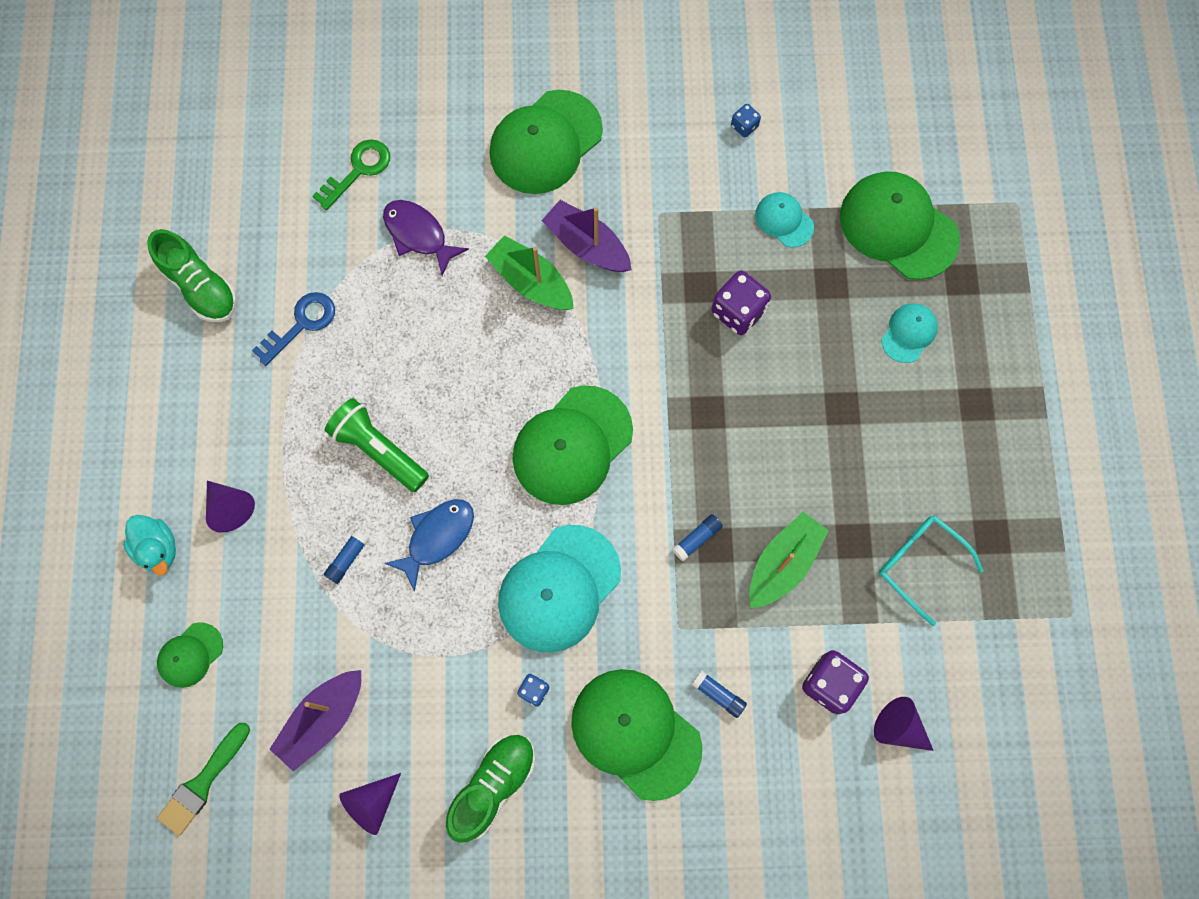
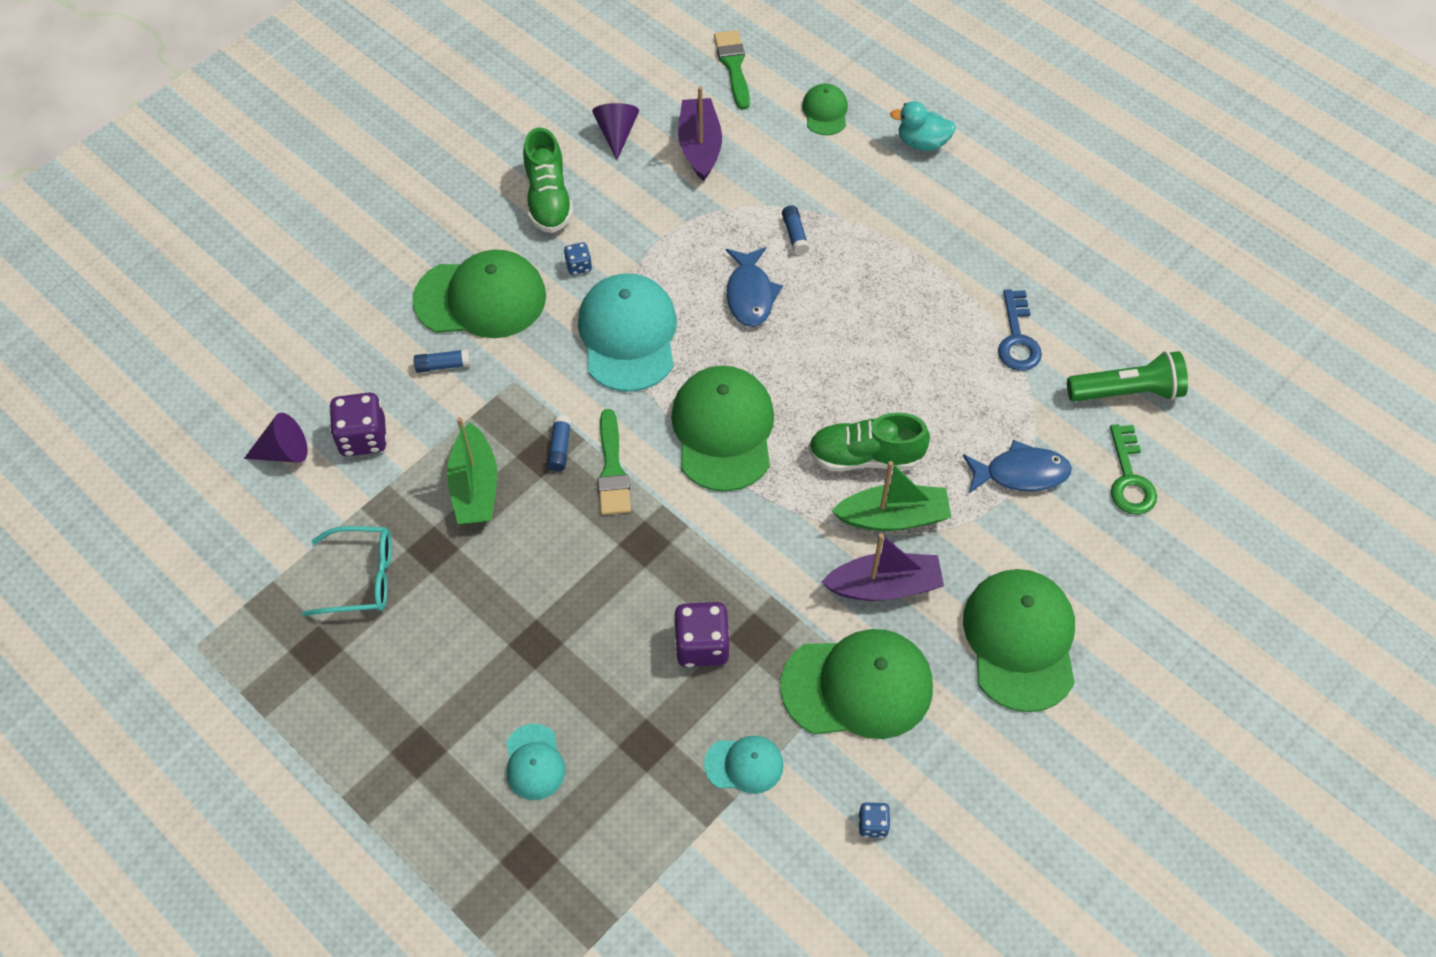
camera: 135 degrees right, 15 degrees down
green shoe [147,229,237,322] -> green shoe moved to [808,412,930,472]
purple cone [206,481,255,533] -> none
green flashlight [325,398,429,492] -> green flashlight moved to [1067,351,1188,402]
purple fish [383,200,469,276] -> blue fish [963,440,1072,493]
green cap [840,171,960,280] -> green cap moved to [780,629,933,739]
none -> green brush [597,409,631,515]

